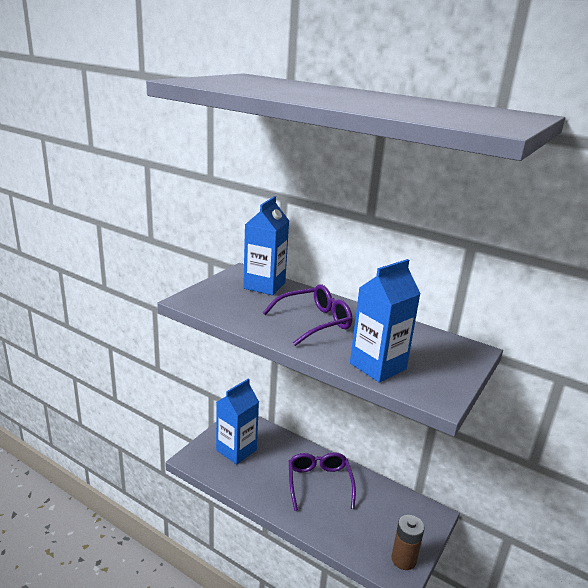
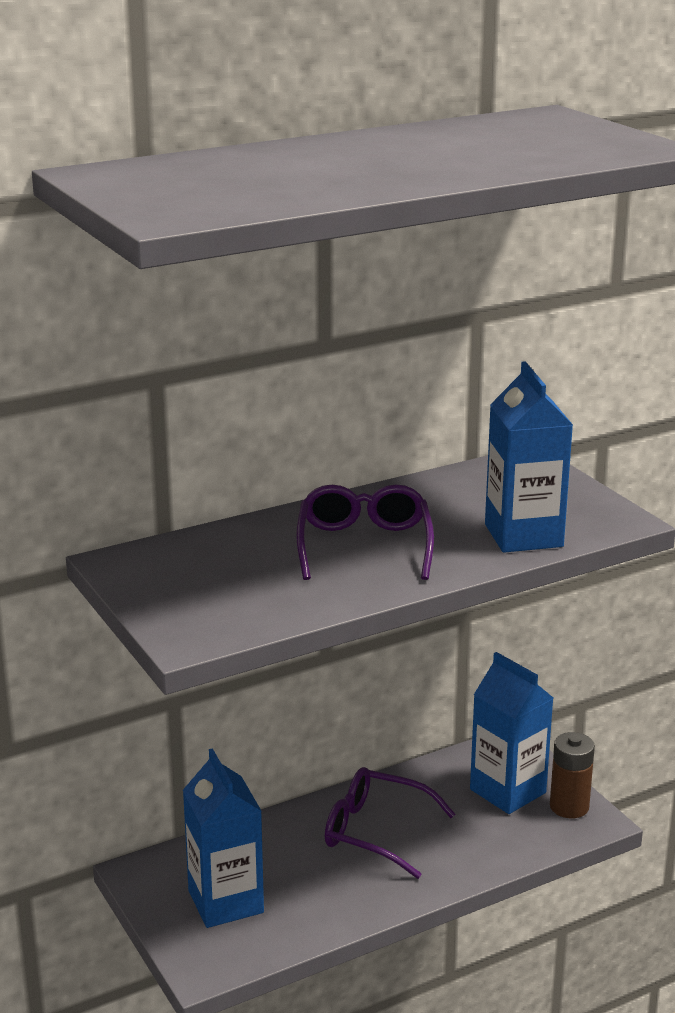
camera: 60 degrees left, 0 degrees up
blue carton [243,196,289,295] -> blue carton moved to [470,652,553,814]

